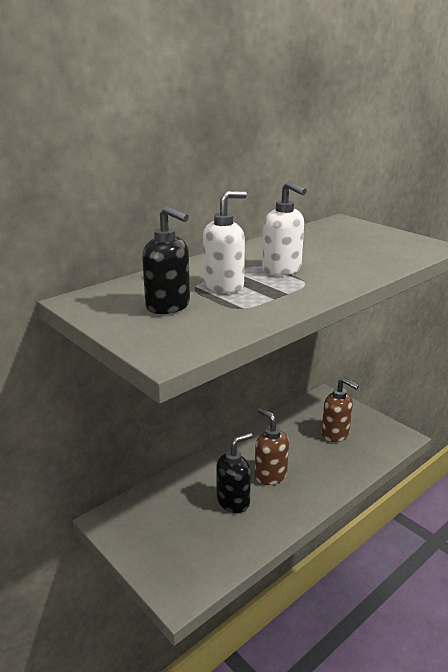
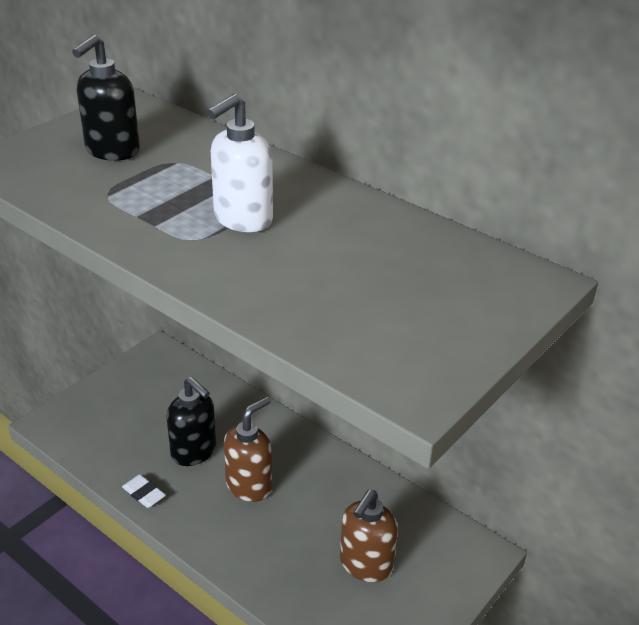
camera: 80 degrees right, 10 degrees up
white soap dispenser [203,191,247,293] -> none
none -> white eraser [122,474,166,508]

